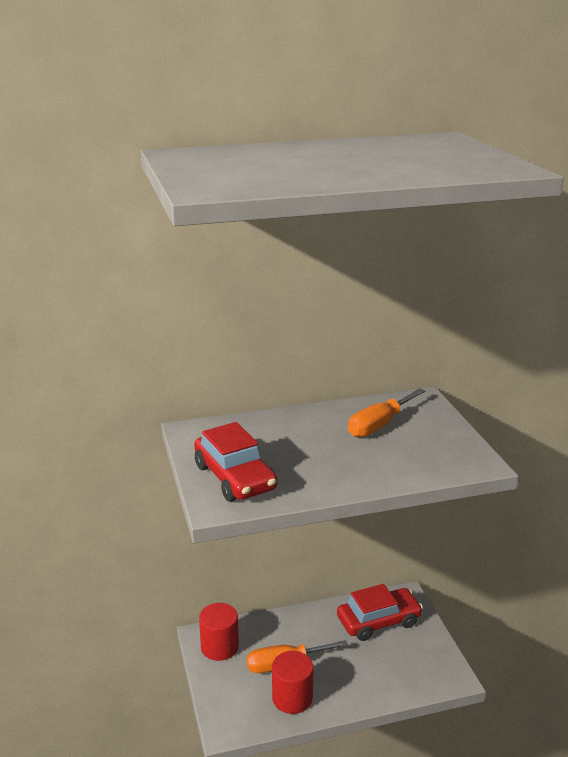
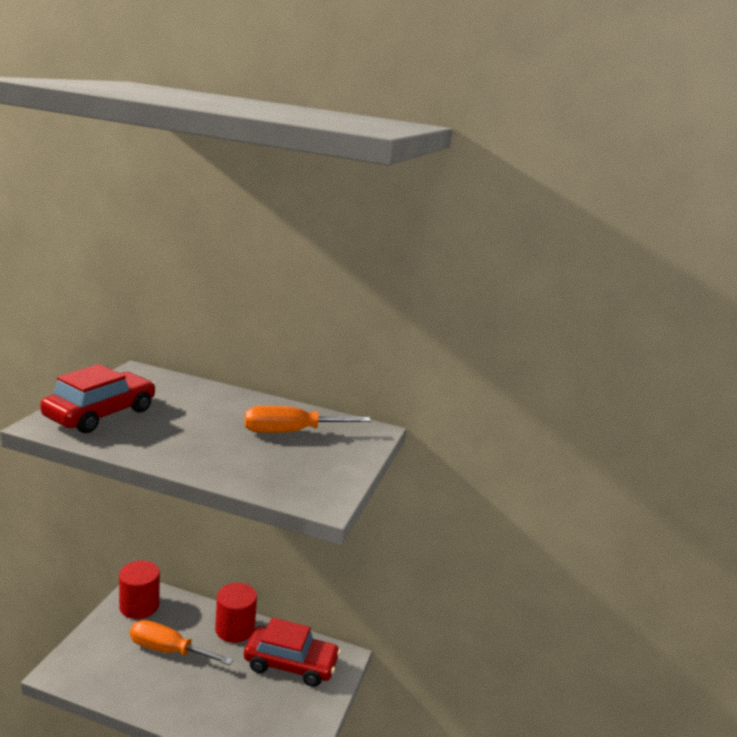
camera: 30 degrees right, 5 degrees down
red car [194,422,278,502] -> red car turned 150 degrees counterclockwise [40,364,156,433]
red cylinder [272,651,313,714] -> red cylinder moved to [215,583,257,643]

